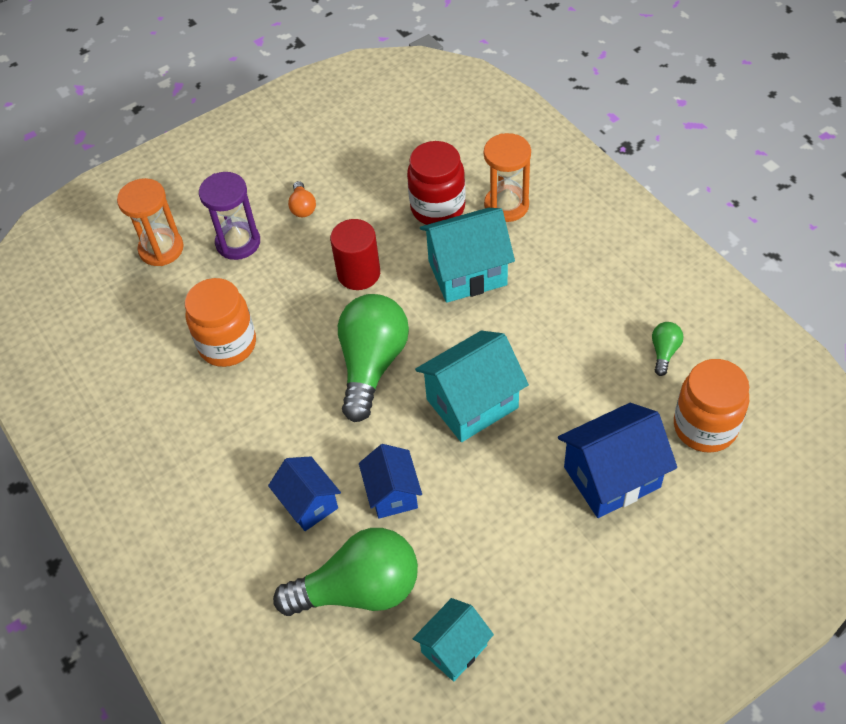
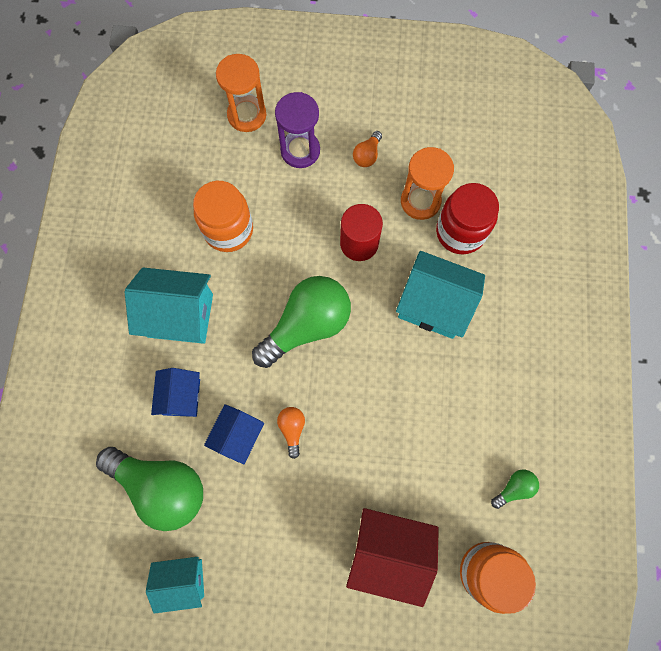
camera: 35 degrees right, 20 degrees up
turquoise house [415,331,529,442] -> turquoise house moved to [125,268,213,344]
orange hourglass [484,133,531,222] -> orange hourglass moved to [401,147,454,220]
blue house [558,403,677,518] -> red house [346,508,439,607]
none -> orange light bulb [277,407,305,459]

